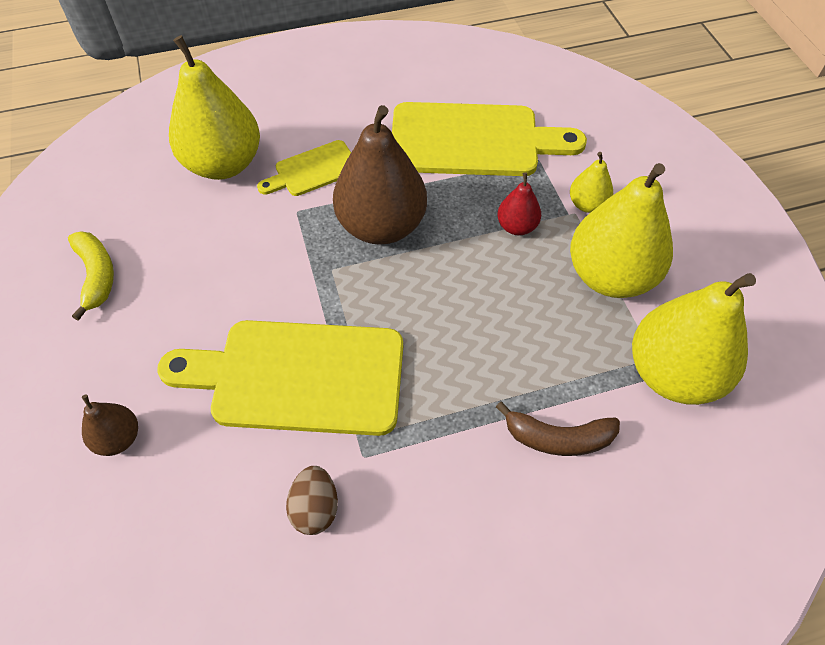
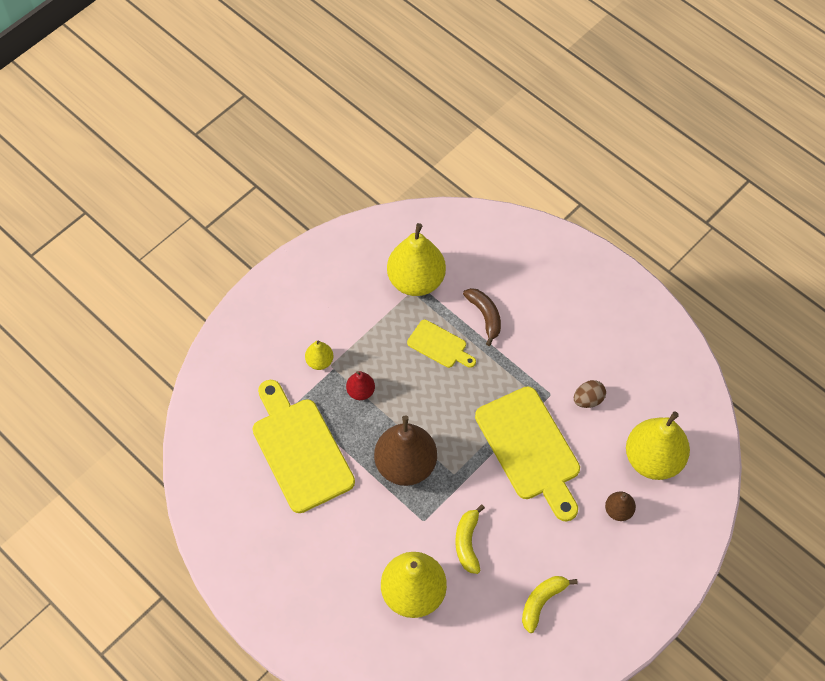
camera: 120 degrees left, 5 degrees up
yellow cutting board [257,140,351,196] -> yellow cutting board moved to [407,320,476,368]
yellow pear [570,163,673,298] -> yellow pear moved to [626,411,690,480]
none -> yellow banana [455,504,485,574]

